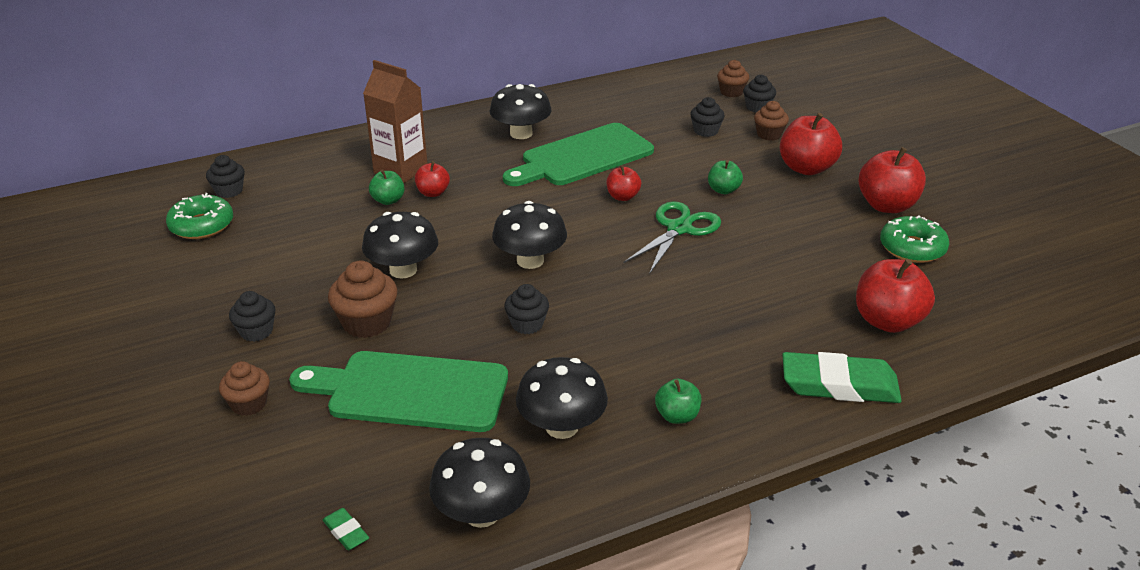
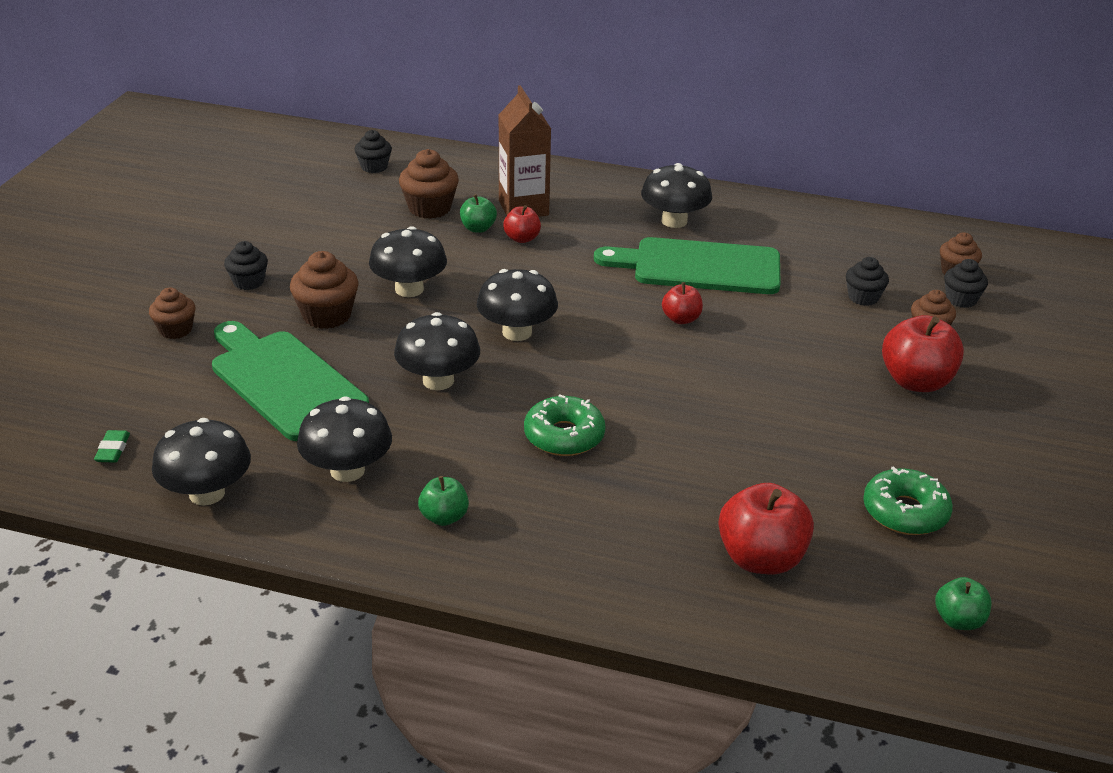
camera: 40 degrees right, 0 degrees up
green donut [166,193,233,239] -> green donut moved to [524,395,605,456]
black cupcake [504,284,549,334] -> black mushroom [394,312,480,390]
green scissors [624,202,721,274] -> none
green apple [708,160,743,194] -> green apple moved to [935,577,992,630]
green eraser [782,352,902,403] -> none
red apple [858,147,926,213] -> none
none -> brown cupcake [399,149,459,219]

